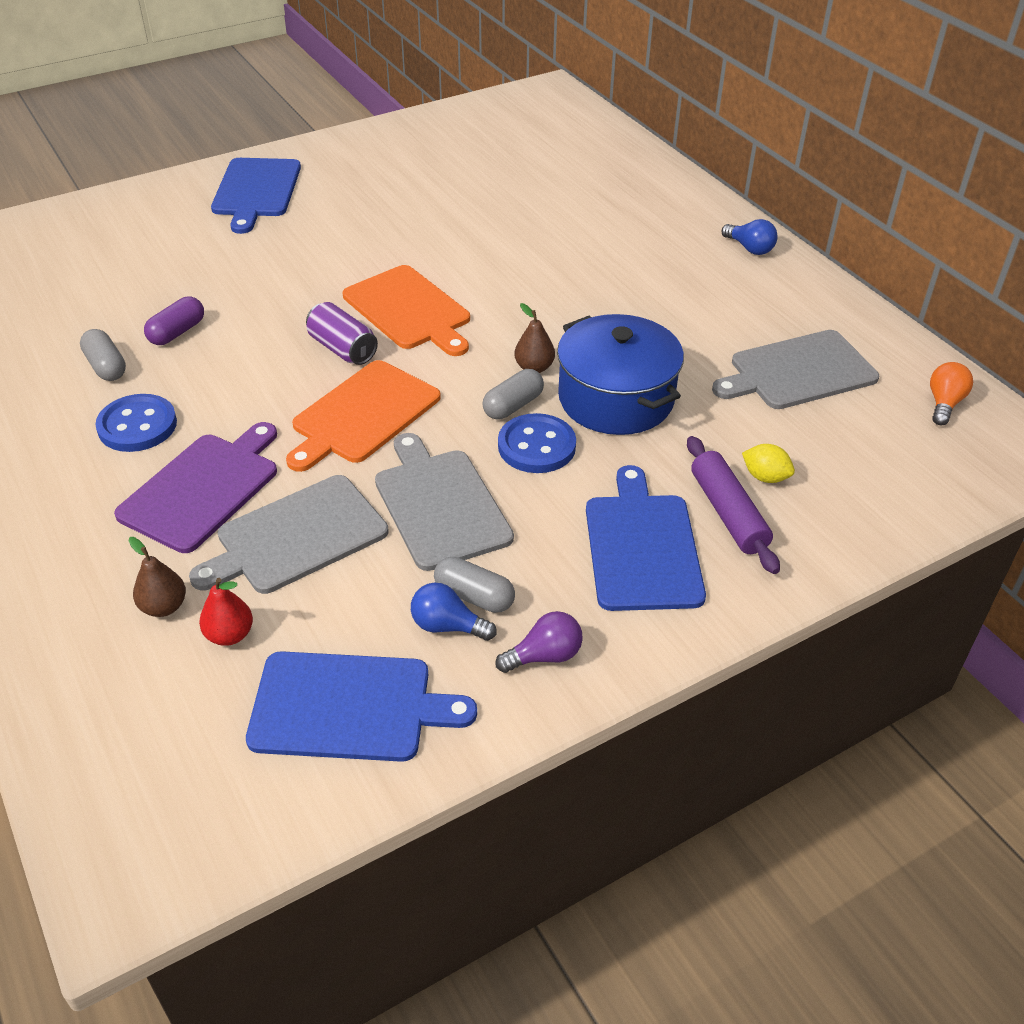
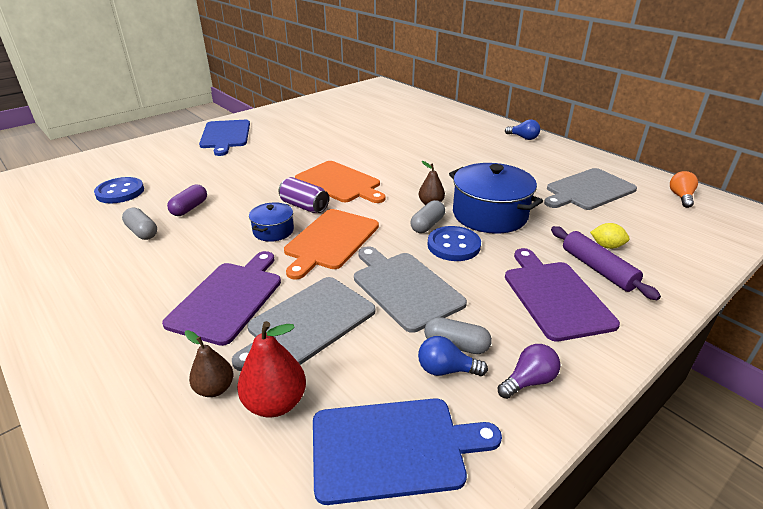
camera: 10 degrees left, 10 degrees down
blue button [95,394,177,452] -> blue button moved to [94,177,144,203]
red pear [199,578,253,646] -> red pear [237,321,306,417], size x1.53
blue cutting board [586,465,706,611] -> purple cutting board [505,248,620,342]
none -> blue pot [249,202,294,242]

